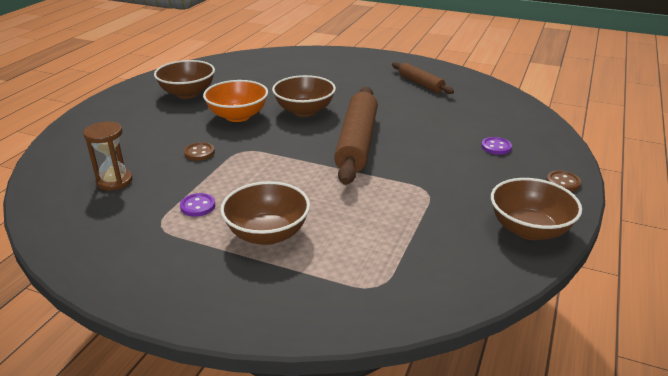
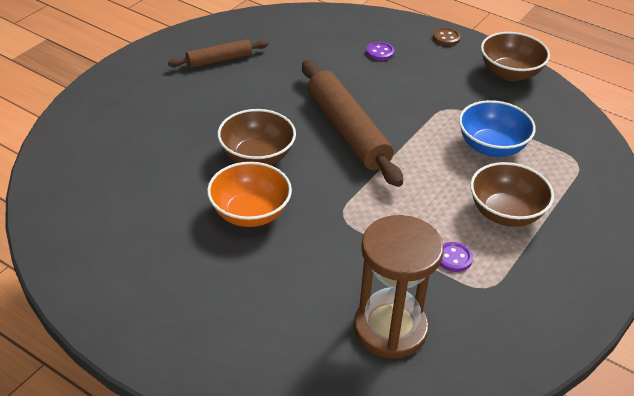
camera: 80 degrees left, 10 degrees up
brown hourglass [83,122,133,191] -> brown hourglass [354,215,444,359], size x1.74
brown bowl [154,60,215,99] -> none
brown button [184,142,215,161] -> none
brown rolling pin [334,87,378,185] -> brown rolling pin turned 45 degrees clockwise [302,60,403,187]
none -> blue bowl [459,100,536,157]

